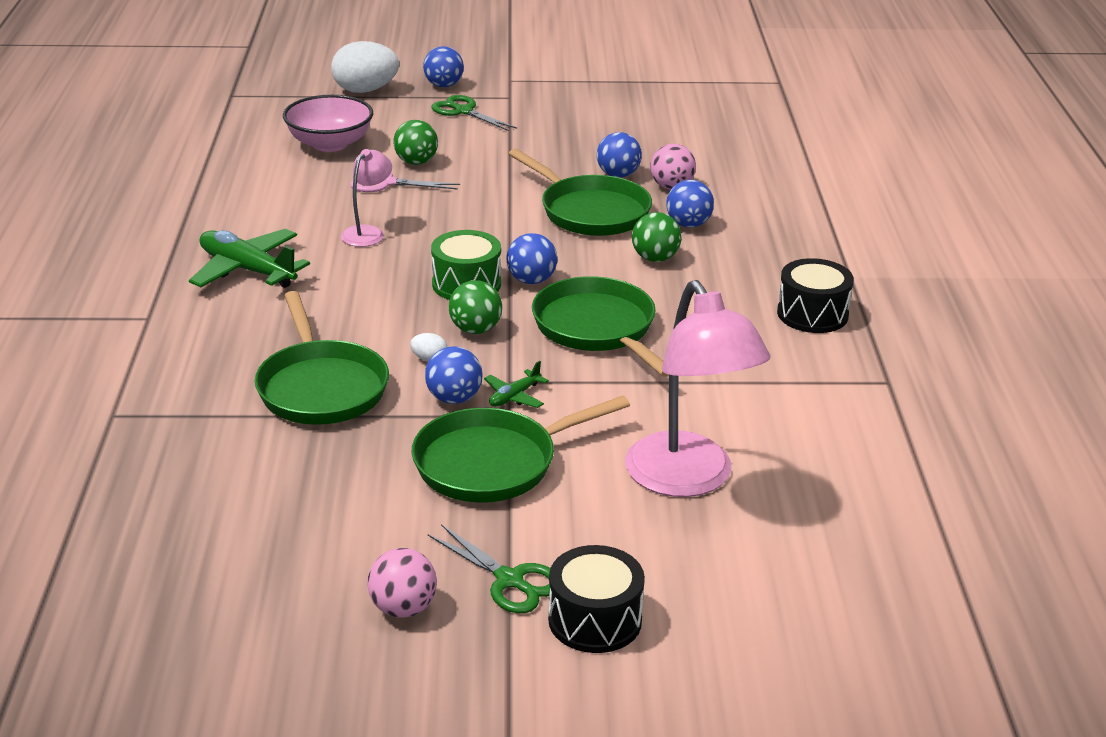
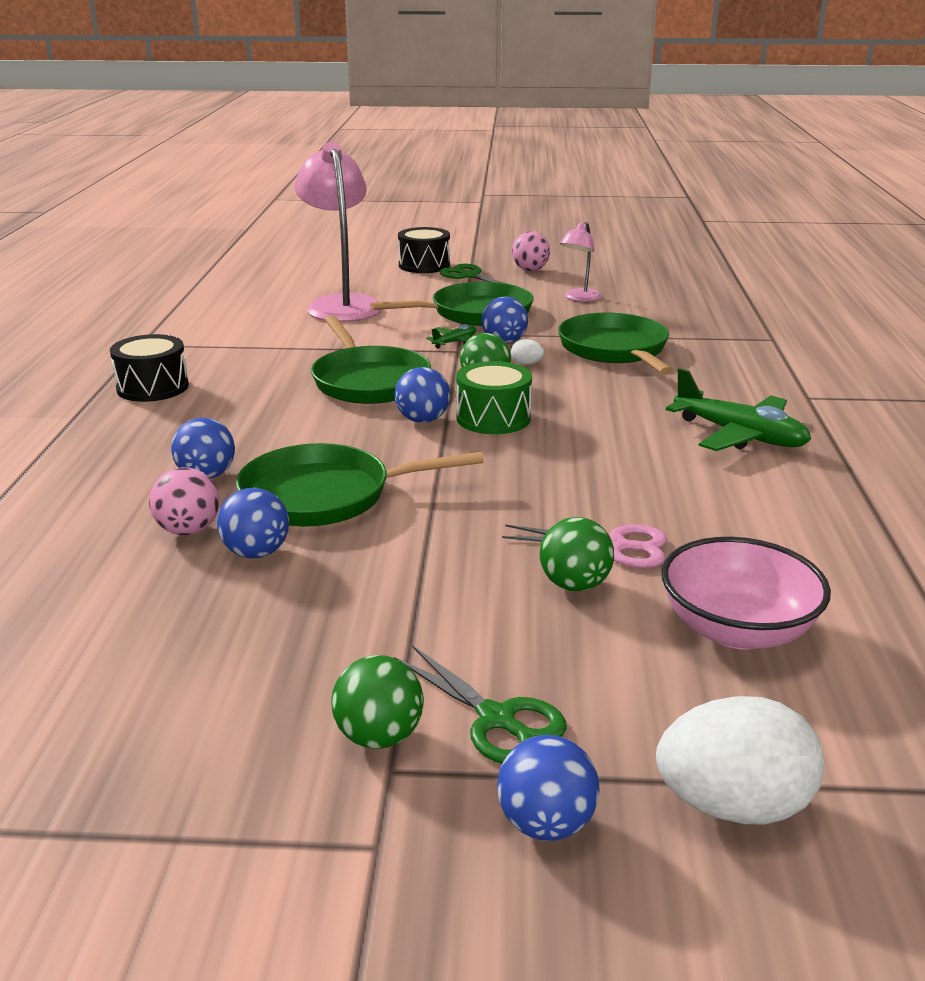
camera: 175 degrees left, 5 degrees down
pink lamp [341,149,392,247] -> pink lamp moved to [560,222,602,302]
green pan [509,149,652,236] -> green pan turned 60 degrees counterclockwise [236,443,484,527]
green ball [632,212,682,262] -> green ball moved to [331,655,424,749]

